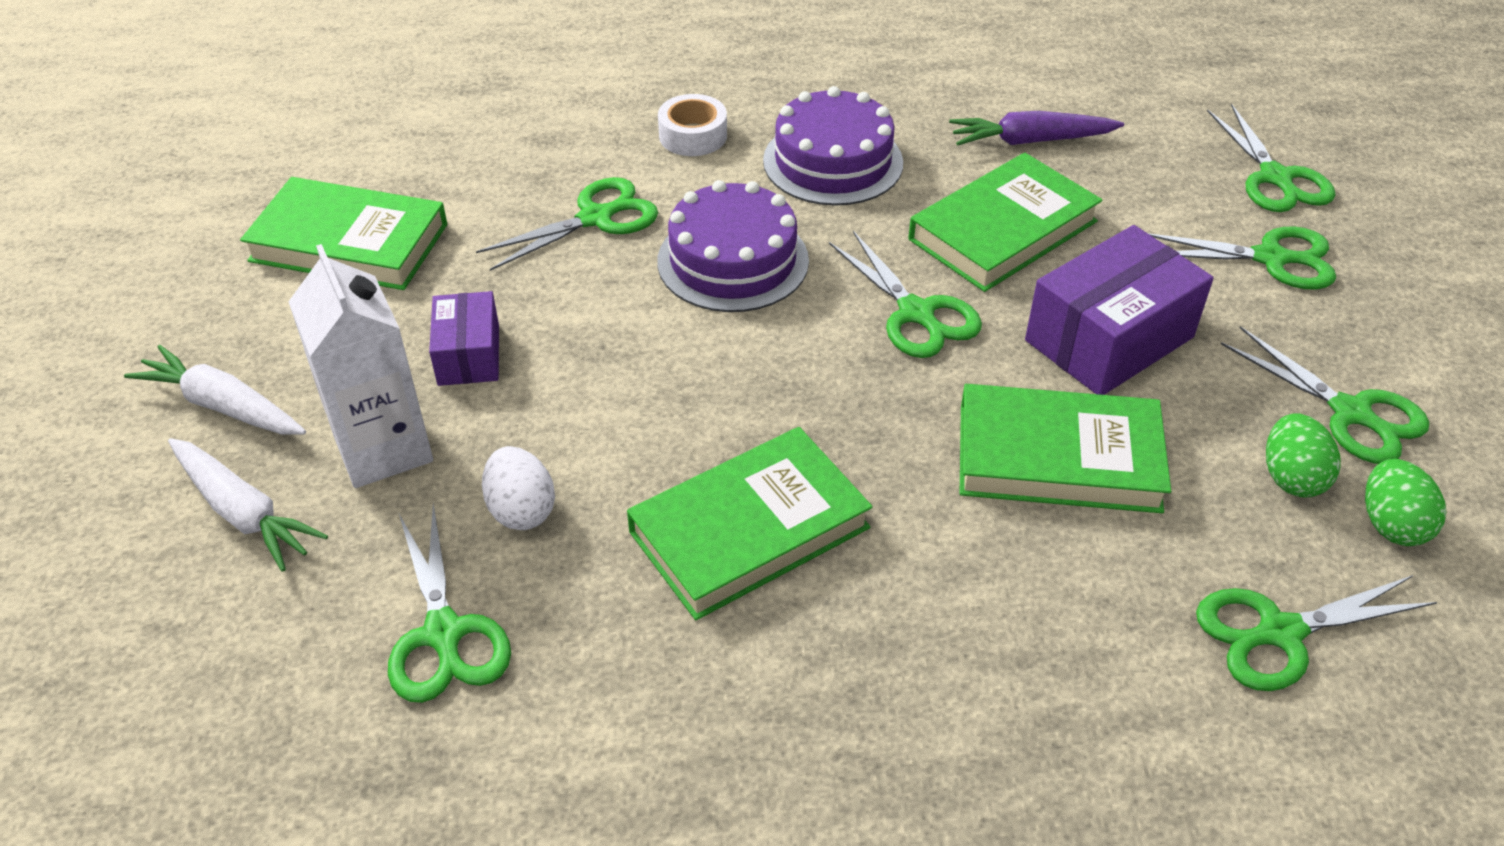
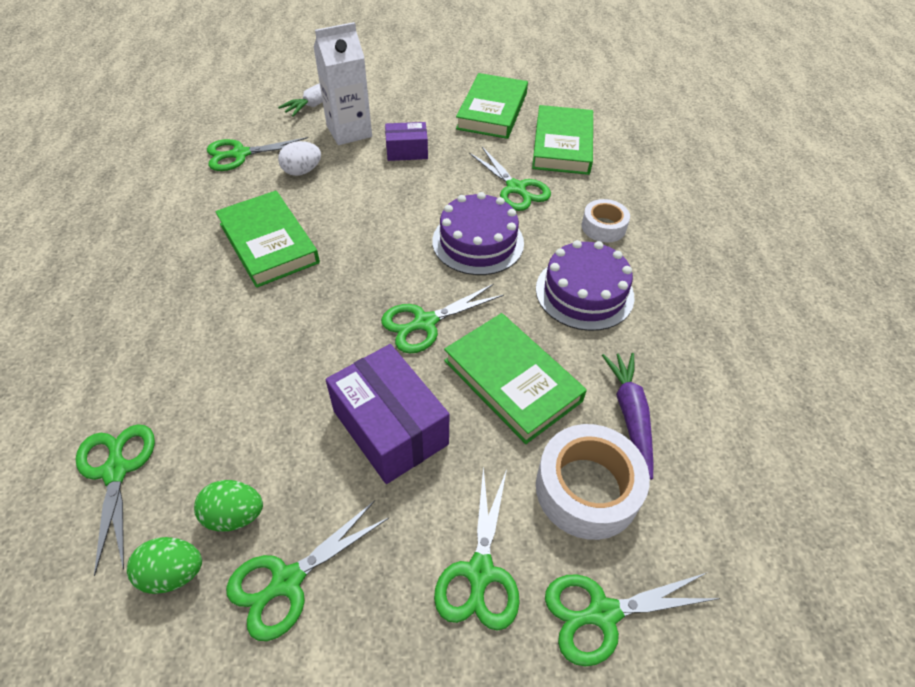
camera: 90 degrees right, 5 degrees up
white carrot [124,345,306,435] -> none
green book [960,384,1171,513] -> green book moved to [532,105,593,175]
none -> white tape [536,424,650,540]

